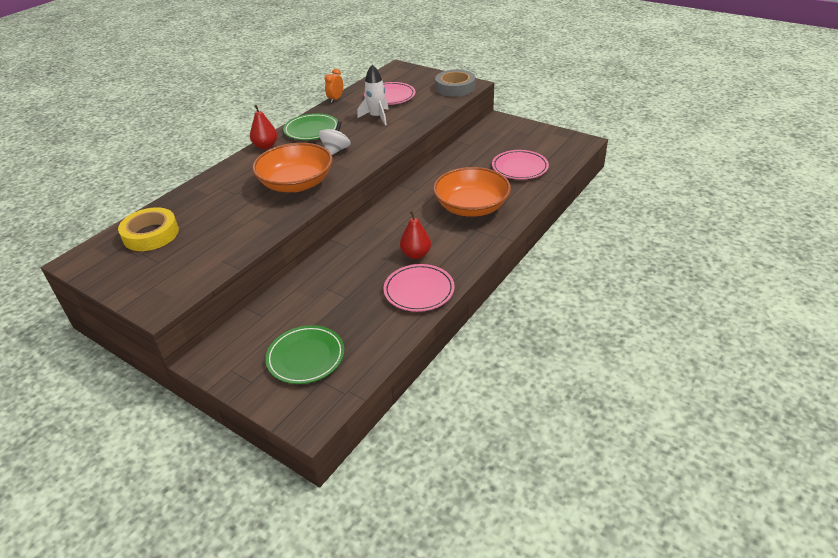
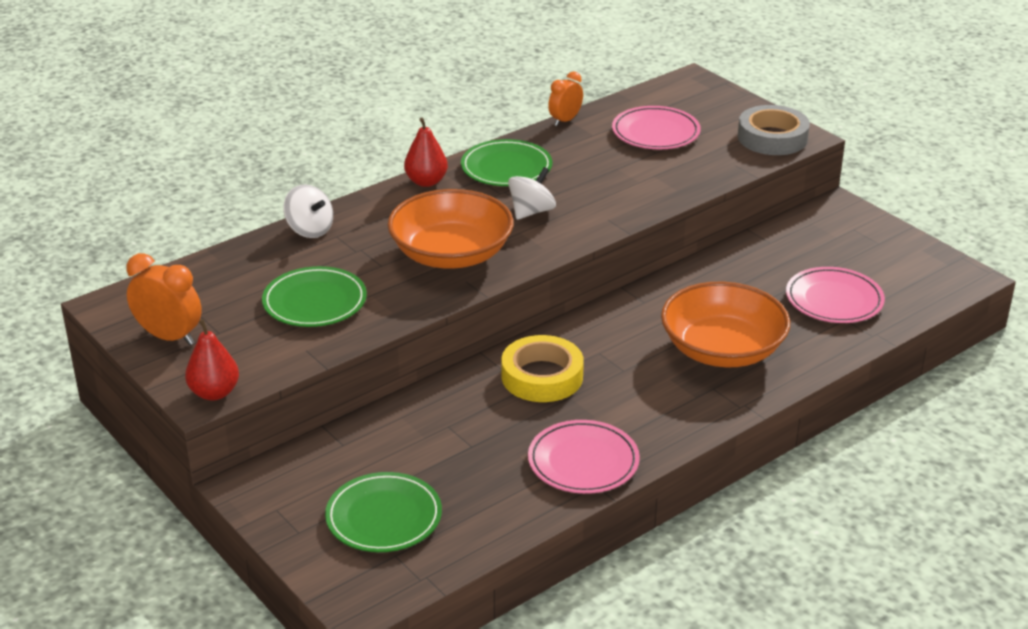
camera: 15 degrees right, 5 degrees down
yellow tape [118,207,179,251] -> yellow tape moved to [501,335,584,402]
white rocket [357,65,389,125] -> none
red pear [400,211,431,259] -> red pear moved to [185,319,239,400]
none -> orange clock [126,253,202,345]
none -> green plate [262,266,367,327]
none -> white spinning top [283,185,333,238]

